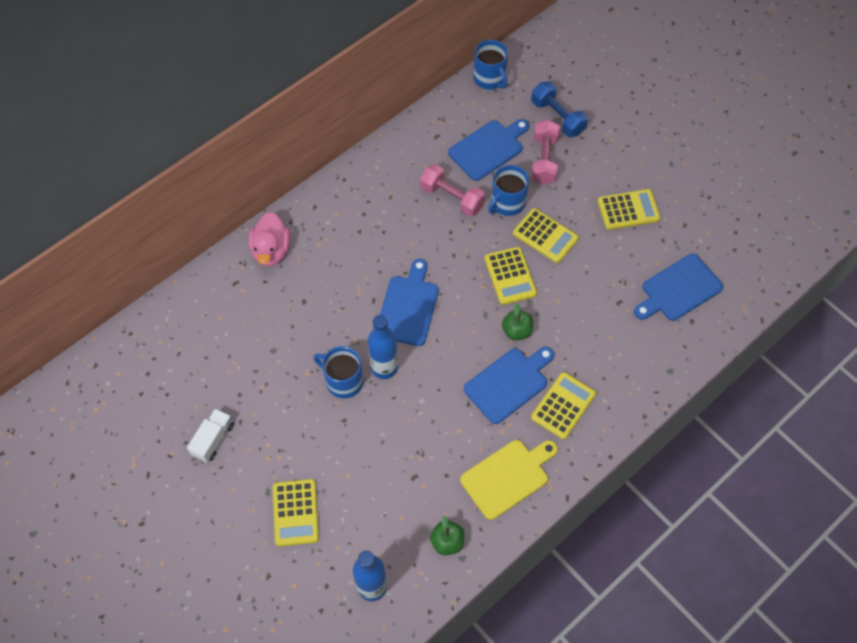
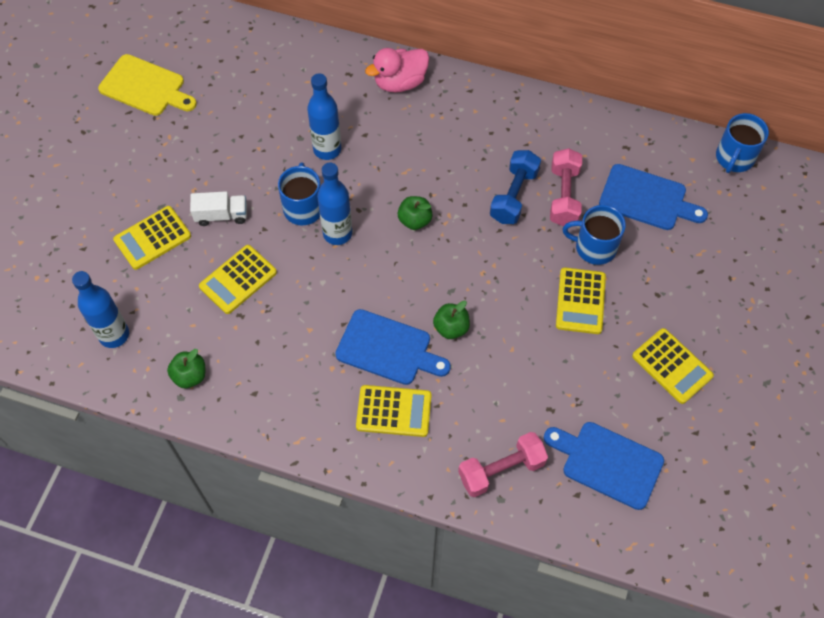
camera: 60 degrees right, 0 degrees up
white truck [187,408,234,463] -> white truck moved to [190,191,247,226]
blue cutting board [380,259,438,346] -> green apple [398,196,433,230]
yellow cutting board [460,440,558,520] -> yellow cutting board moved to [98,54,197,116]
yellow calculator [485,247,537,305] -> yellow calculator moved to [199,245,277,314]
blue dumbbell [531,81,588,137] -> blue dumbbell moved to [490,150,541,224]
pink dumbbell [531,120,560,185] -> pink dumbbell moved to [458,432,548,497]
none -> blue bottle [307,73,341,160]

